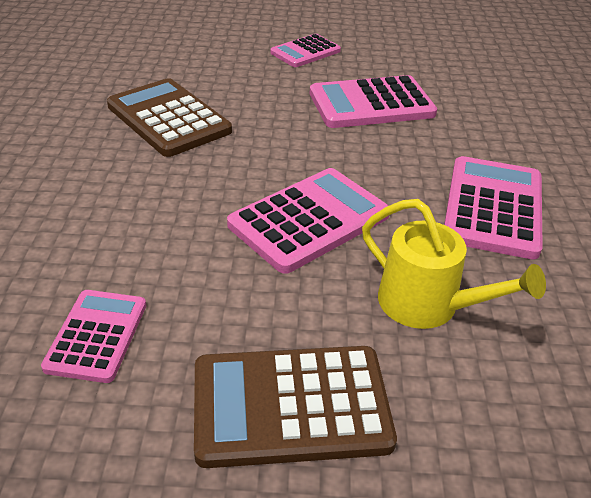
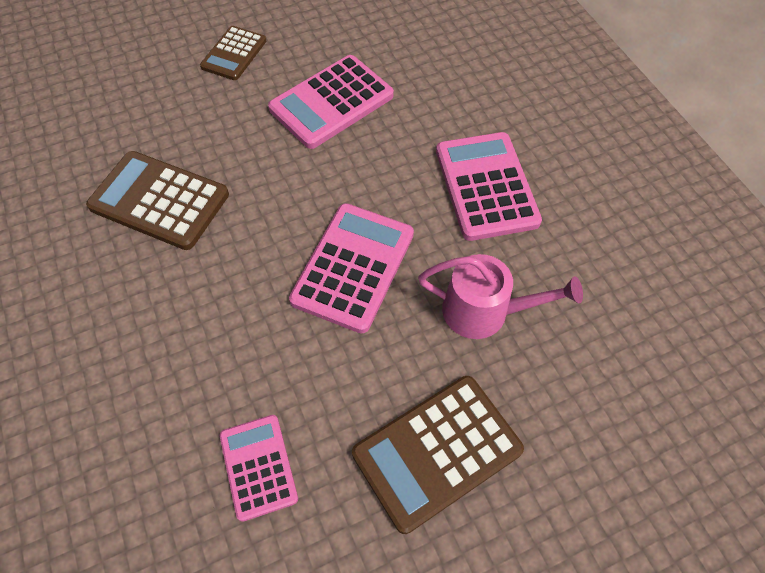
camera: 25 degrees left, 20 degrees up
pink calculator [270,34,341,67] -> brown calculator [200,26,266,80]
yellow watering can [362,199,546,329] -> pink watering can [418,254,583,339]

